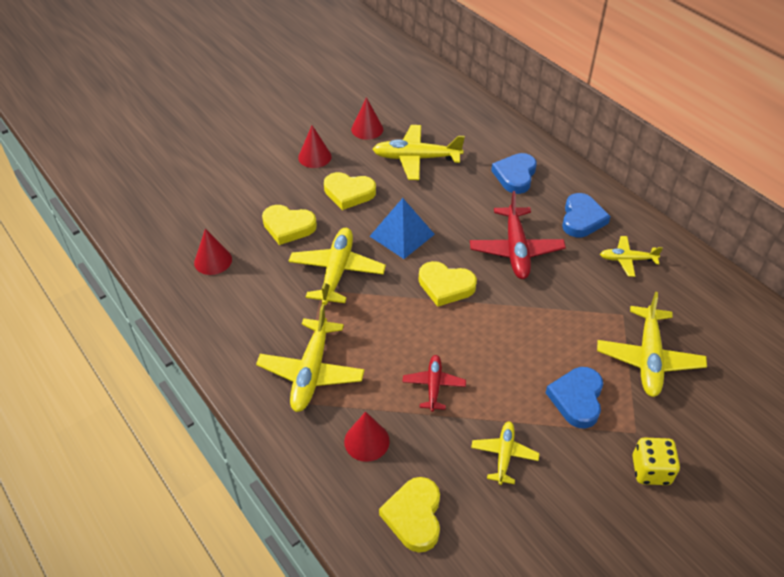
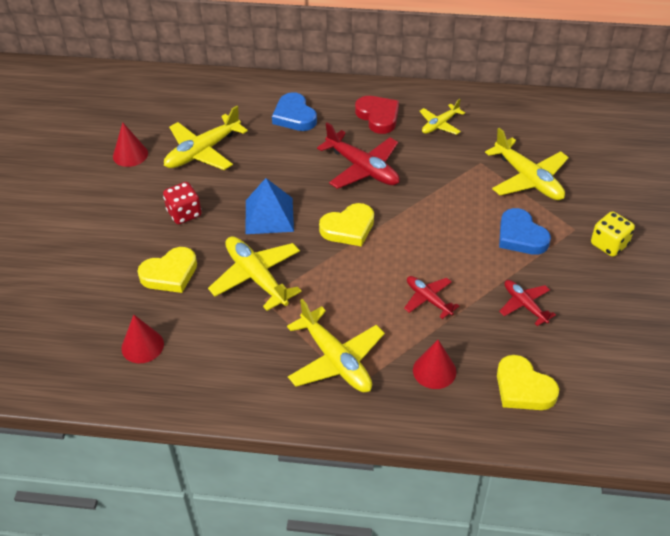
camera: 45 degrees left, 0 degrees up
red cone [298,125,332,168] -> none
yellow heart [324,172,376,210] -> red dice [163,182,201,224]
yellow plane [471,421,539,485] -> red plane [499,280,556,326]
blue heart [562,193,611,238] -> red heart [355,96,399,134]

